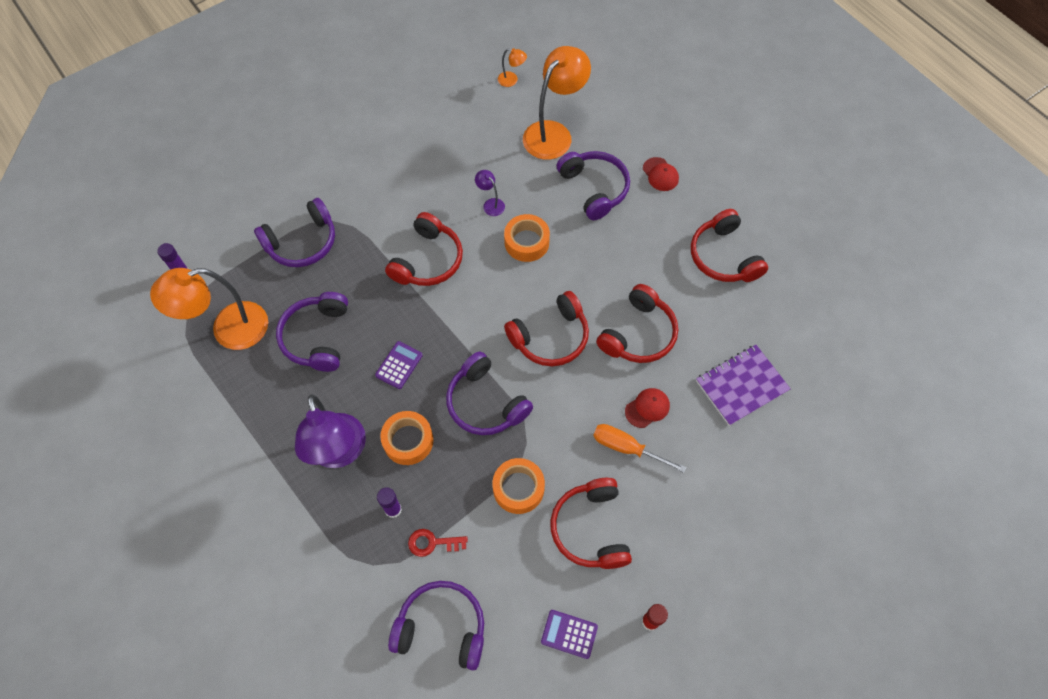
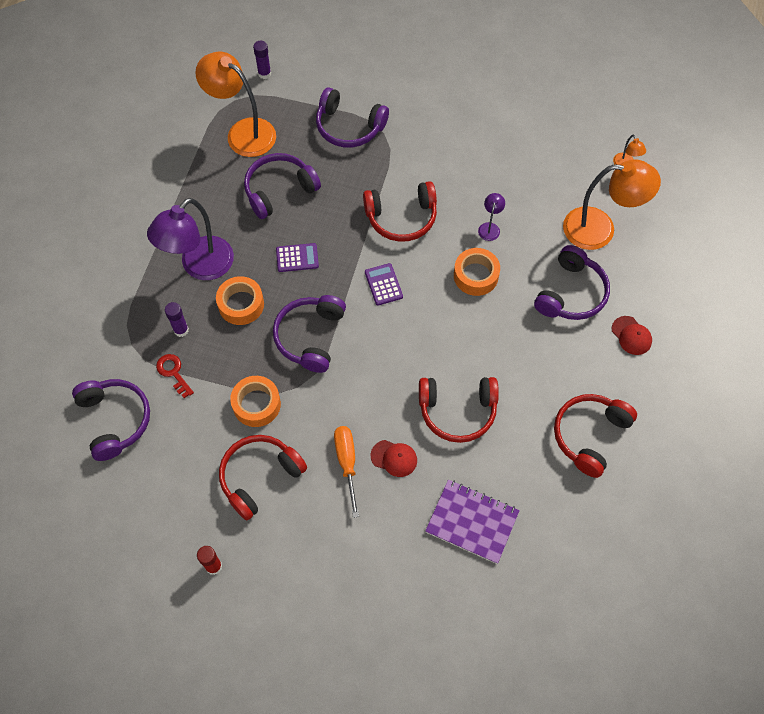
camera: 55 degrees right, 0 degrees up
red headphones [504,291,589,366] -> none
purple calculator [541,610,598,659] -> purple calculator moved to [365,263,403,305]
red cap [643,157,679,191] -> red cap turned 60 degrees counterclockwise [612,316,652,355]

